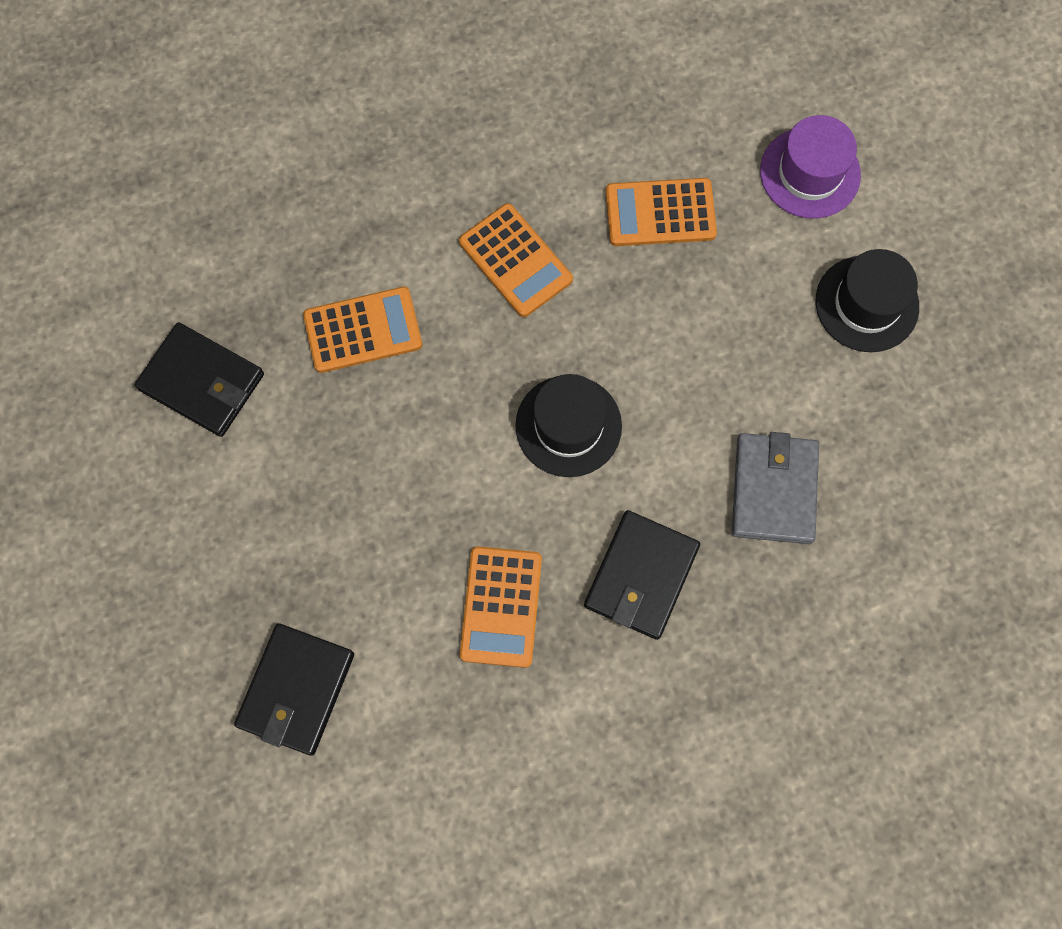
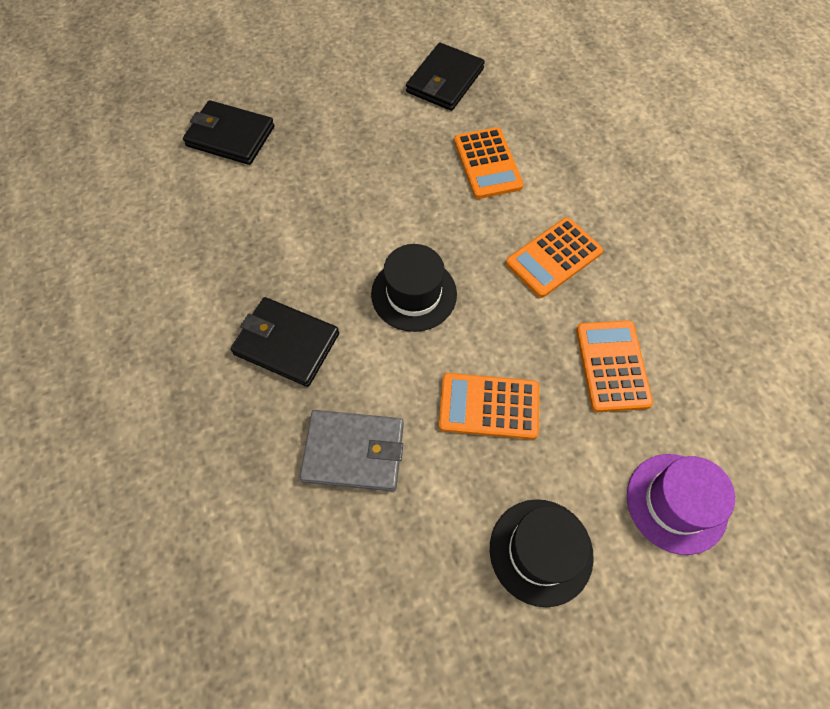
camera: 90 degrees right, 10 degrees down
orange calculator [460,546,542,668] -> orange calculator moved to [439,373,539,440]

